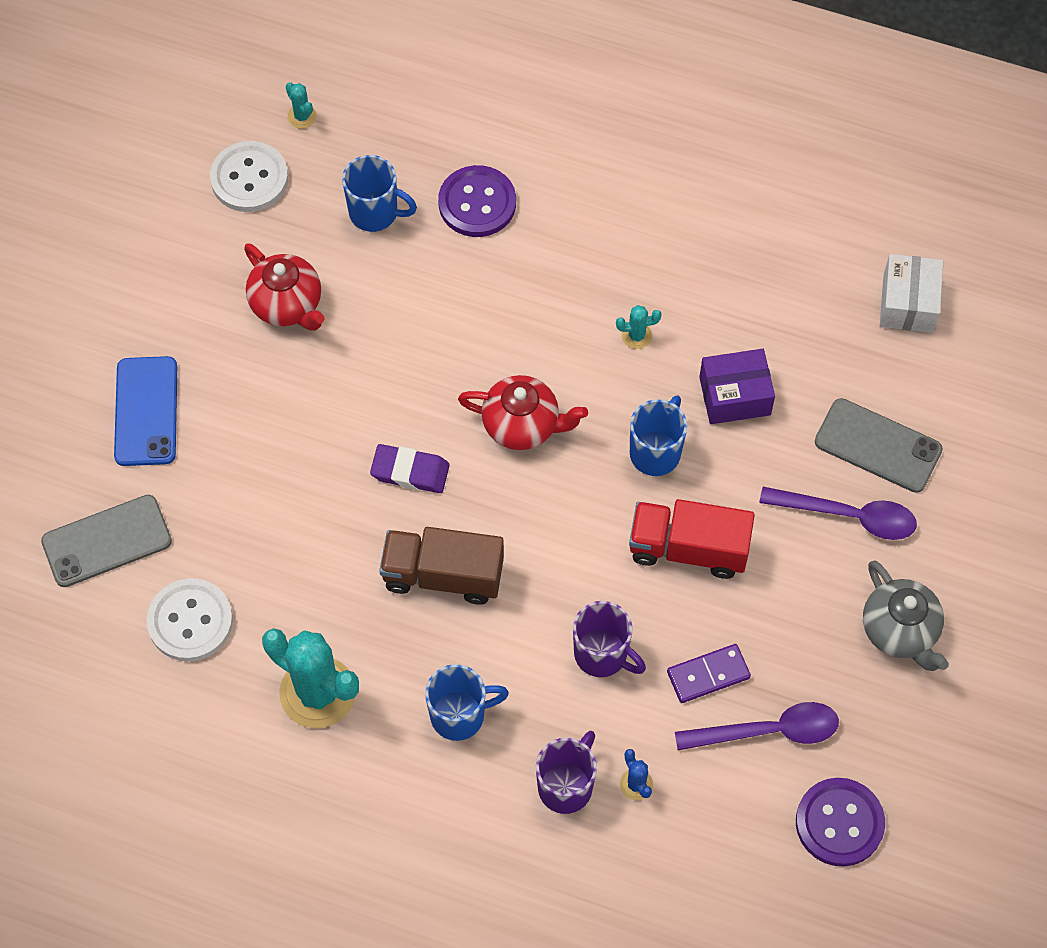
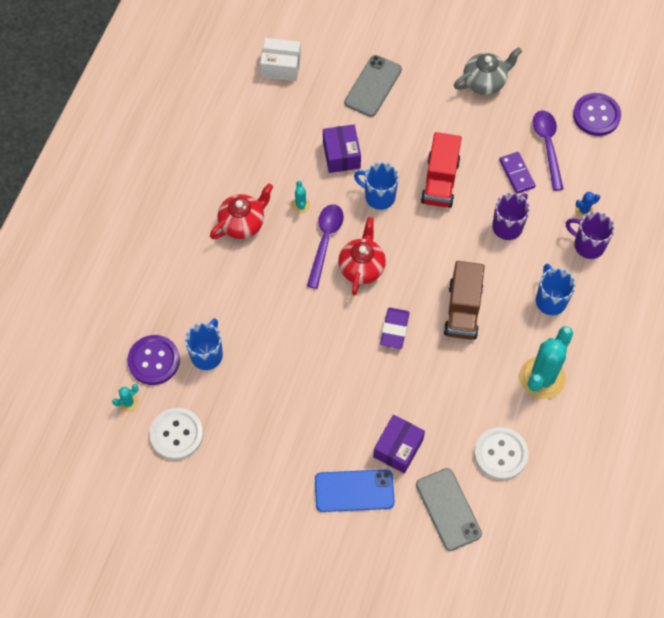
camera: 90 degrees left, 0 degrees up
red teapot [244,243,325,331] -> red teapot moved to [210,183,273,239]
purple button [438,165,516,237] -> purple button moved to [127,335,180,385]
purple spoon [759,487,917,540] -> purple spoon moved to [307,204,344,289]
none -> purple box [373,415,425,474]

